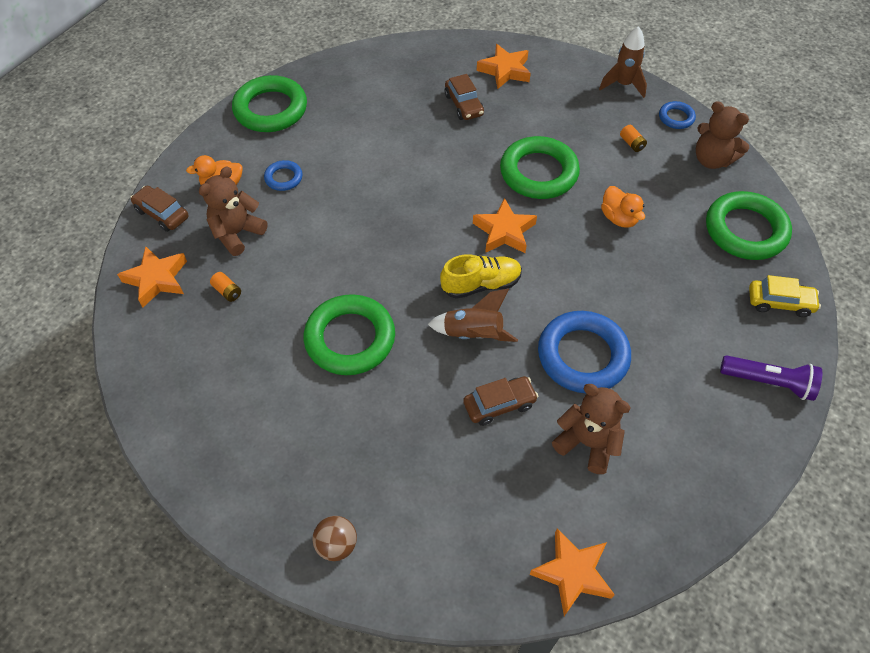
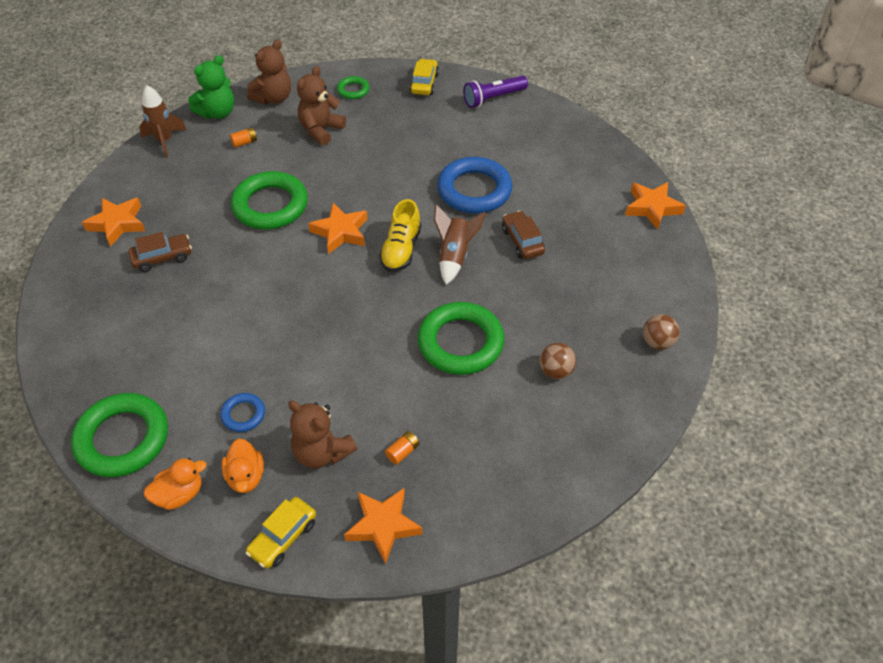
camera: 90 degrees left, 5 degrees down
brown car [130,186,189,232] -> yellow car [245,497,316,569]
yellow shoe [440,254,522,299] -> yellow shoe turned 150 degrees counterclockwise [379,199,421,272]
brown teddy bear [552,384,631,474] -> brown teddy bear moved to [297,66,346,145]
orange duck [601,186,645,228] -> orange duck moved to [144,458,206,510]
blue ring [659,101,696,129] -> green teddy bear [188,55,234,119]
green ring [706,191,792,260] -> green ring [337,76,370,99], size x0.48
purple flashlight [720,355,822,401] -> purple flashlight turned 135 degrees counterclockwise [463,76,528,108]
none -> brown ball [540,343,576,379]

